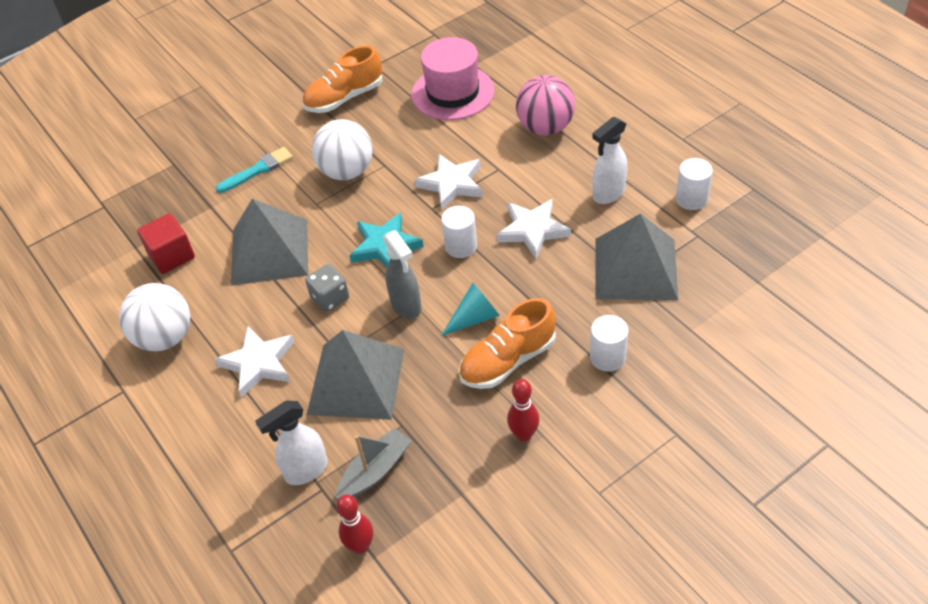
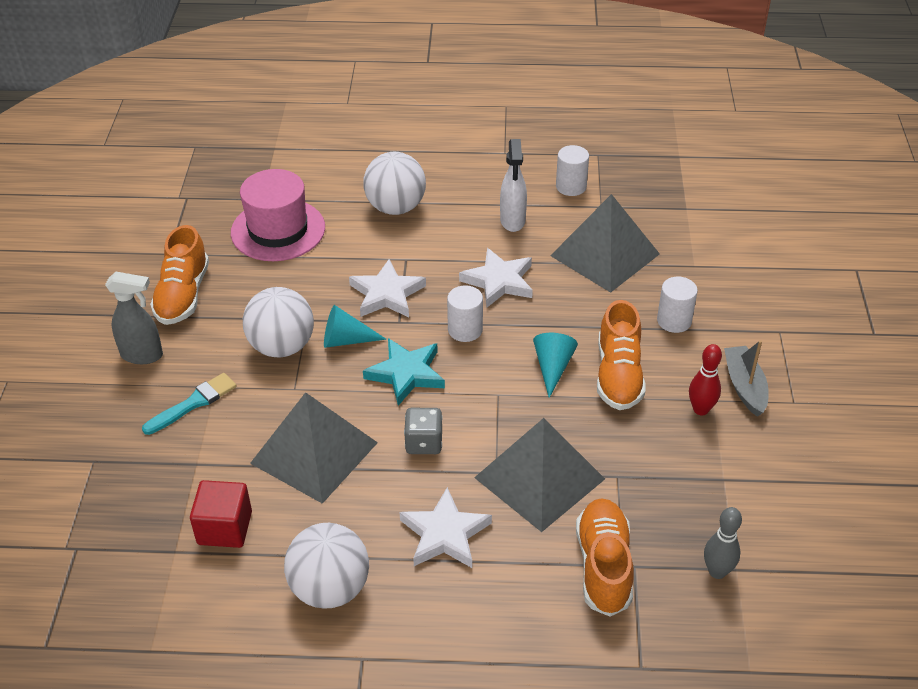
camera: 55 degrees left, 5 degrees down
turquoise brush [216,147,293,193] -> turquoise brush turned 45 degrees clockwise [142,373,237,435]
white spray bottle [255,401,328,485] -> orange shoe [576,498,633,616]
grey boat [336,428,411,499] -> grey boat moved to [724,340,769,417]
red bowling pin [336,494,373,554] -> grey bowling pin [704,507,742,579]
grey spray bottle [383,230,422,319] -> grey spray bottle moved to [105,272,163,364]
pink ball [516,75,575,135] -> white ball [363,152,426,215]
none -> turquoise cone [324,305,387,348]

